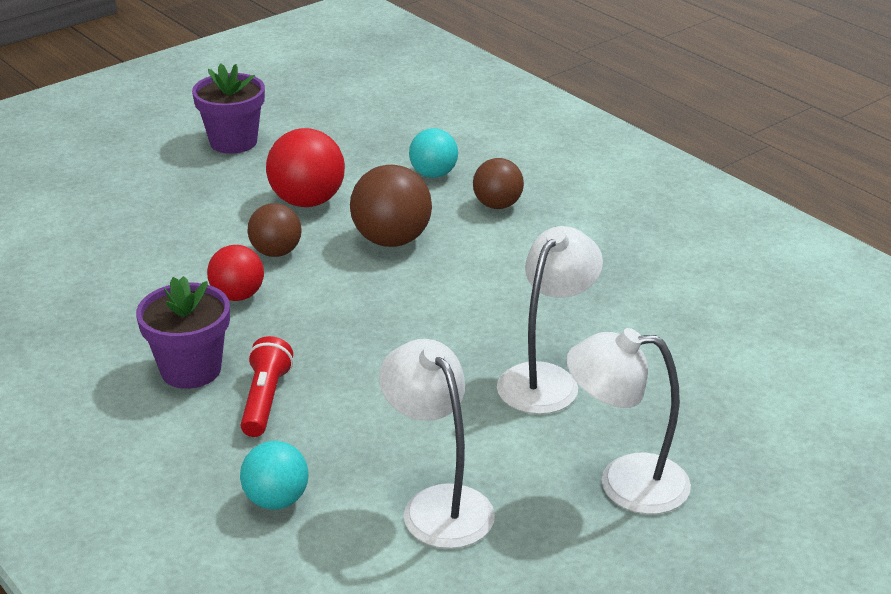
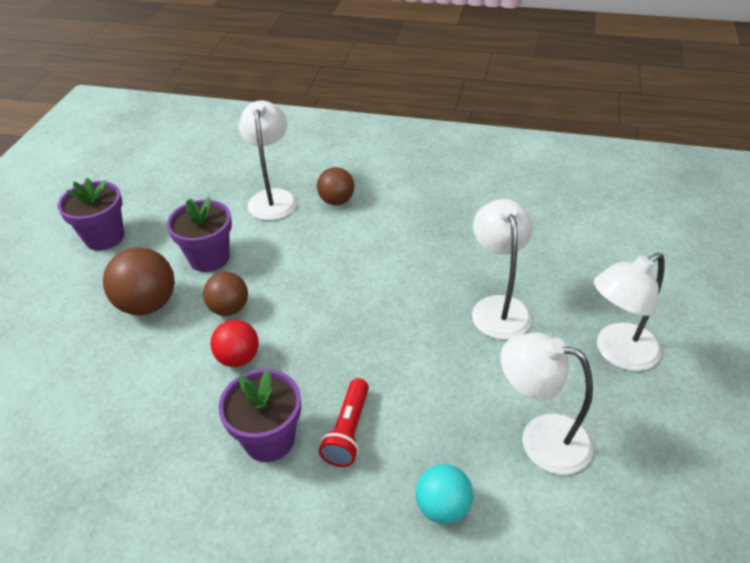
camera: 35 degrees left, 10 degrees up
red flashlight [241,336,293,437] -> red flashlight turned 135 degrees counterclockwise [319,378,369,467]
red ball [266,128,345,207] -> purple flower pot [167,197,232,272]
brown ball [350,165,432,247] -> brown ball moved to [103,247,175,315]
turquoise ball [409,128,458,178] -> white lamp [239,100,297,220]

